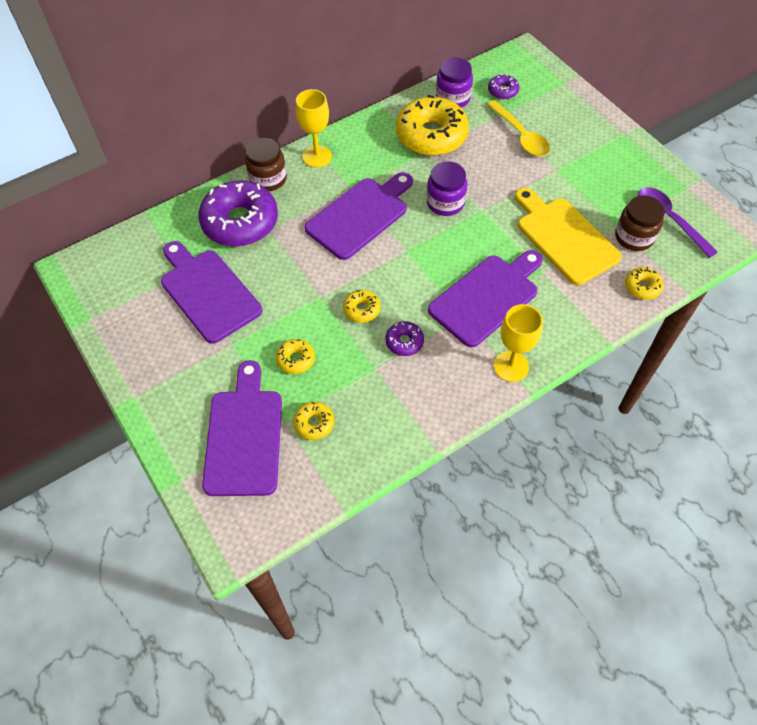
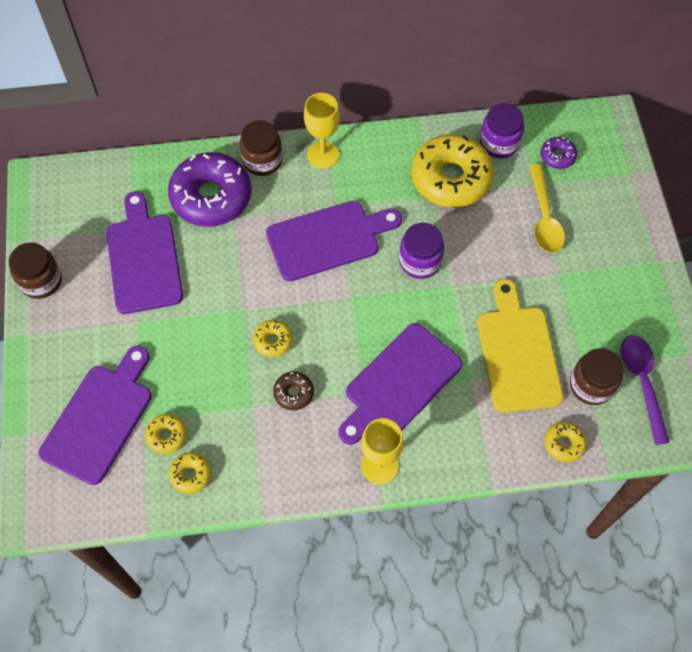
camera: 25 degrees right, 5 degrees up
yellow donut [276,339,315,374] -> yellow donut moved to [169,452,211,494]
purple donut [385,321,424,356] -> brown donut [273,372,314,410]
purple cutting board [428,250,543,348] -> purple cutting board turned 150 degrees clockwise [338,323,463,445]
none -> brown jar [9,242,62,299]

